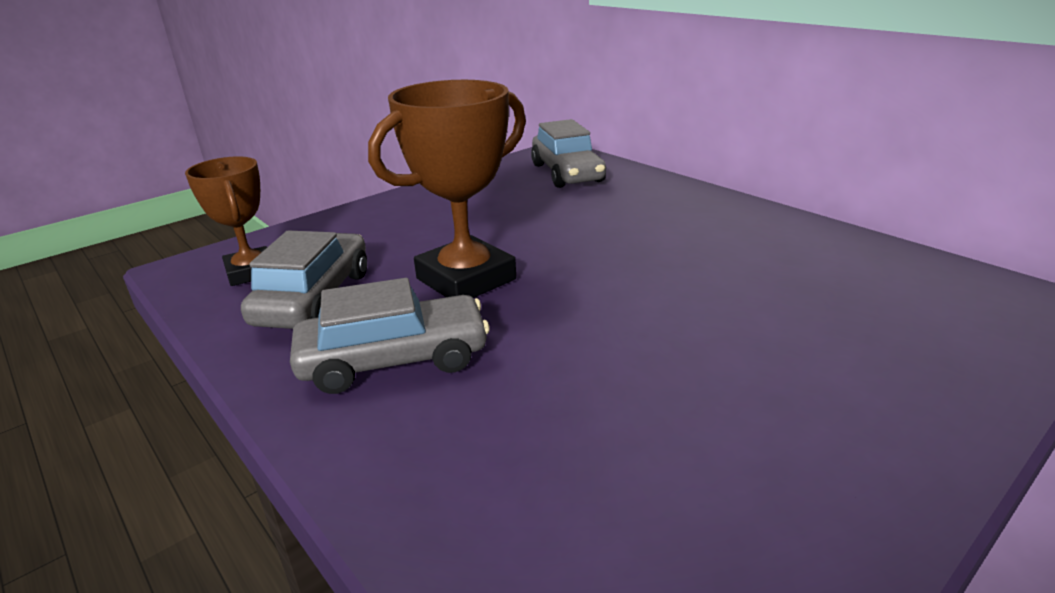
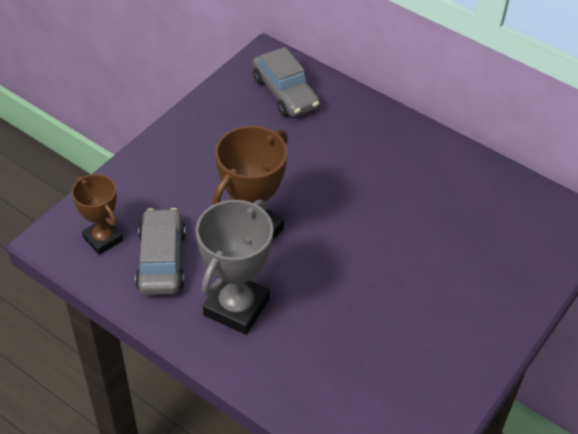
camera: 15 degrees left, 20 degrees up
grey car [290,278,490,394] -> grey trophy [196,200,273,335]

